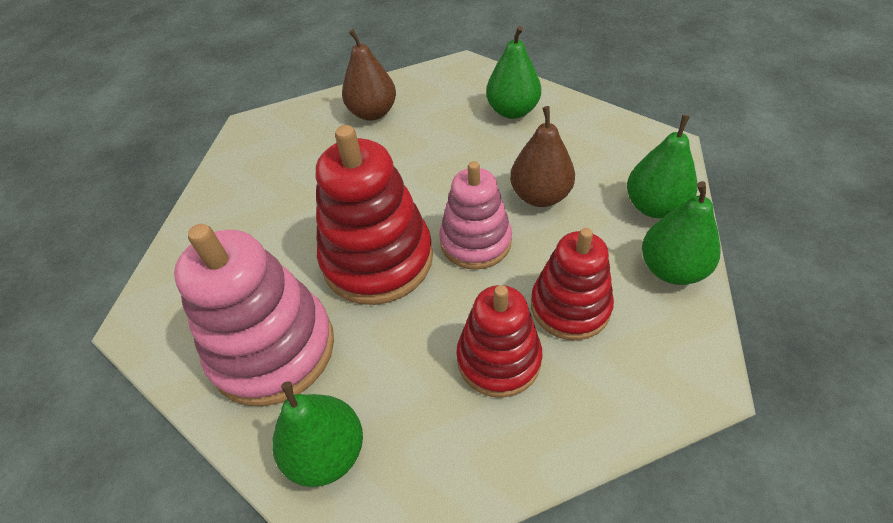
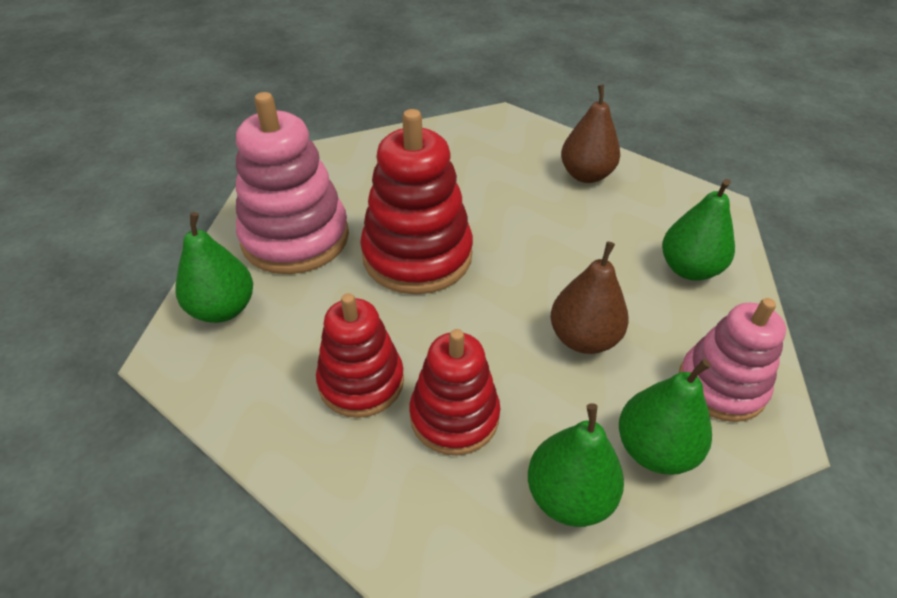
camera: 55 degrees right, 5 degrees down
pink stacking toy [439,161,512,270] -> pink stacking toy moved to [679,298,786,422]

